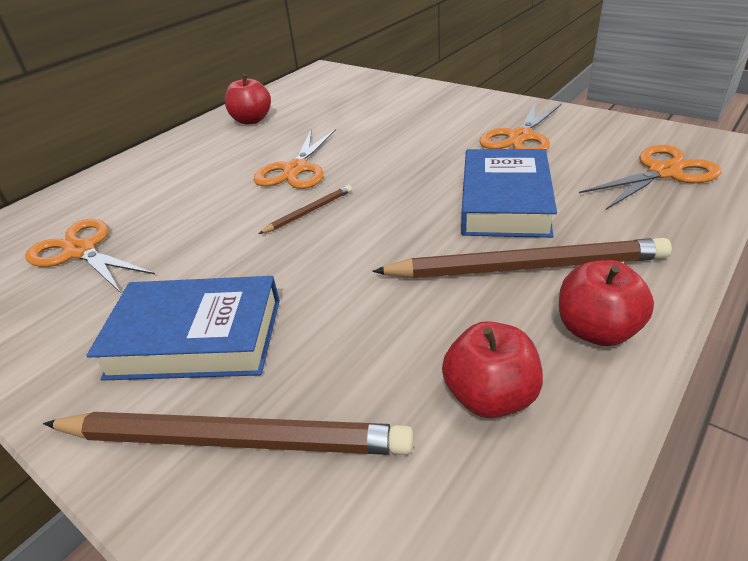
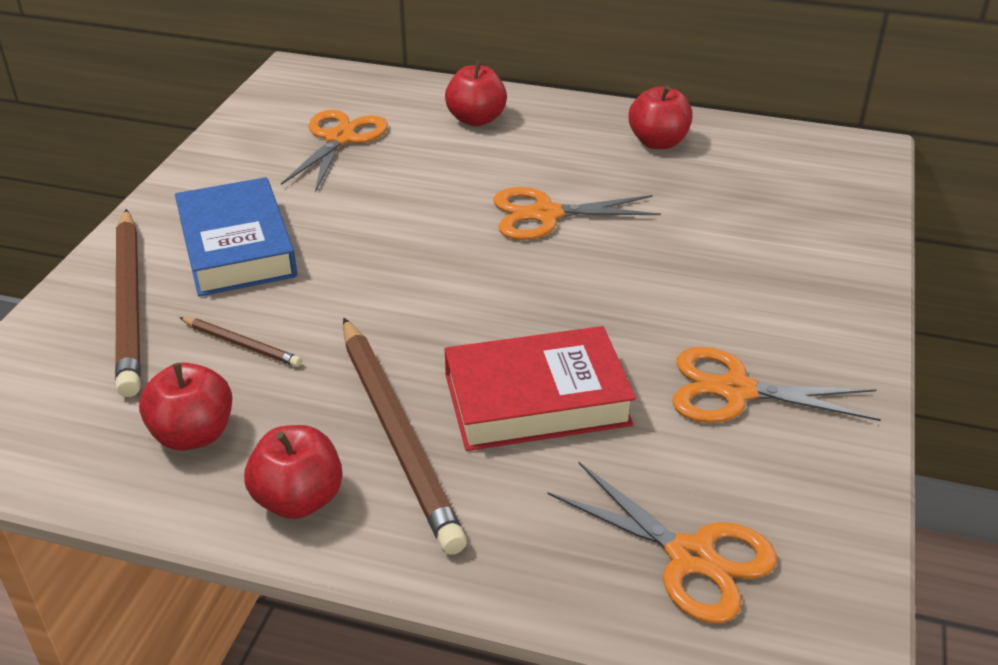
camera: 65 degrees right, 0 degrees up
brown pencil [258,185,352,234] -> brown pencil moved to [179,317,302,367]
blue book [461,149,557,238] -> red book [444,326,636,451]
none -> red apple [445,61,507,126]

